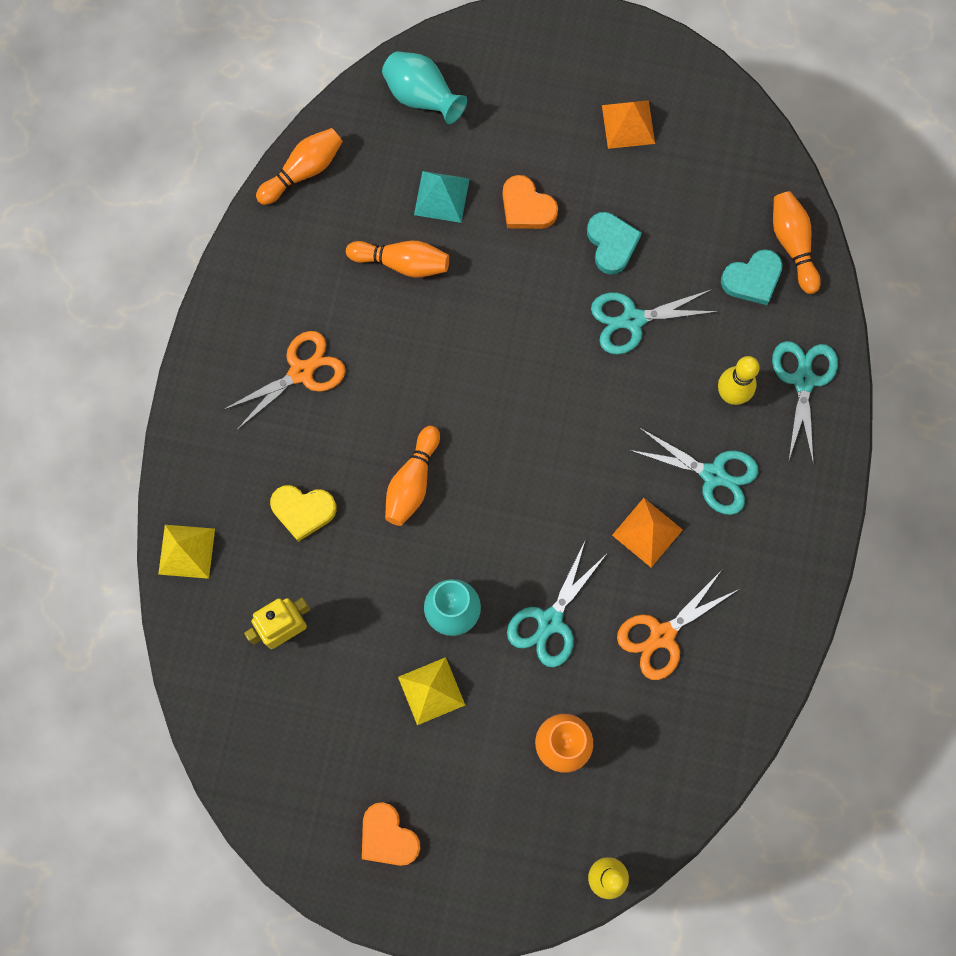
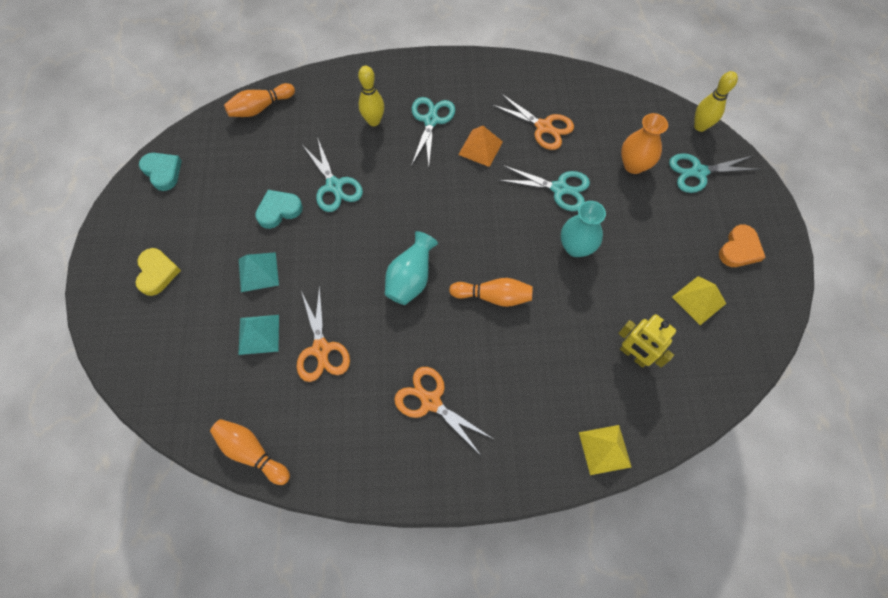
camera: 105 degrees left, 10 degrees down
yellow heart [270,485,337,542] -> yellow heart moved to [136,248,181,296]
orange bowling pin [346,241,449,278] -> orange scissors [297,285,350,382]
turquoise vase [382,51,467,124] -> turquoise vase moved to [385,231,438,305]
yellow pyramid [398,657,465,725] -> yellow pyramid moved to [672,276,726,325]
orange heart [502,175,558,229] -> turquoise pyramid [239,252,279,292]
orange pyramid [602,100,655,149] -> none
turquoise heart [721,249,783,305] -> turquoise heart moved to [139,153,182,191]
turquoise scissors [772,341,838,462] -> turquoise scissors moved to [669,153,761,193]

